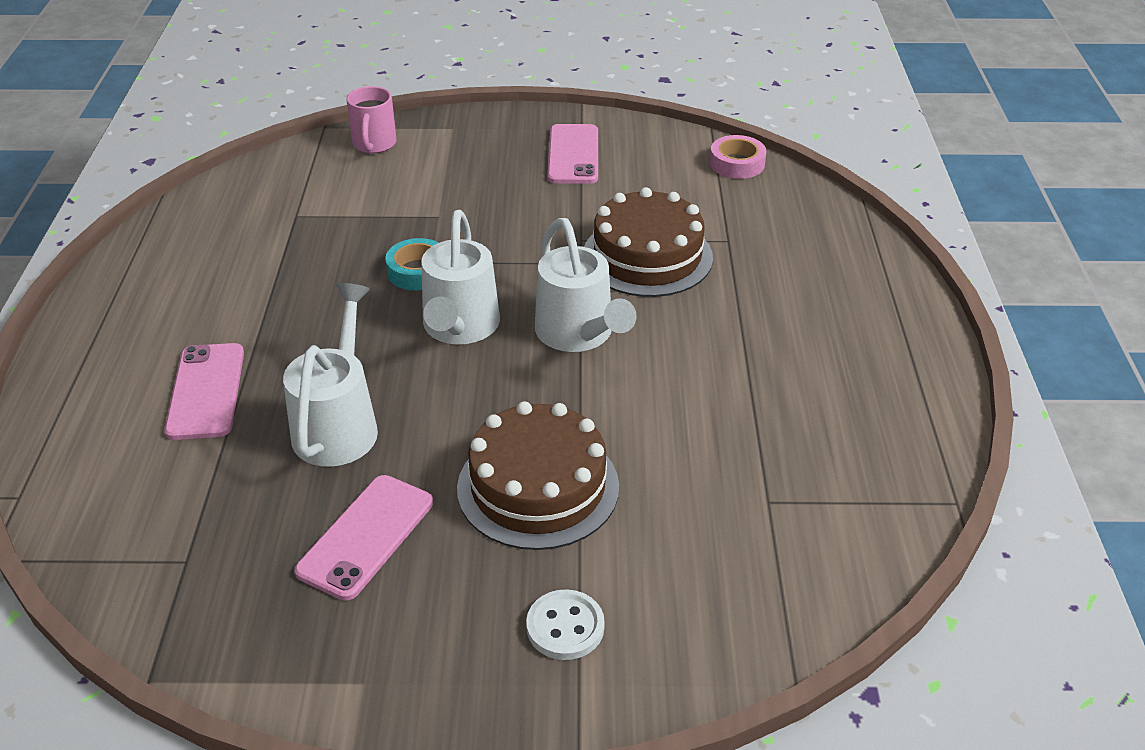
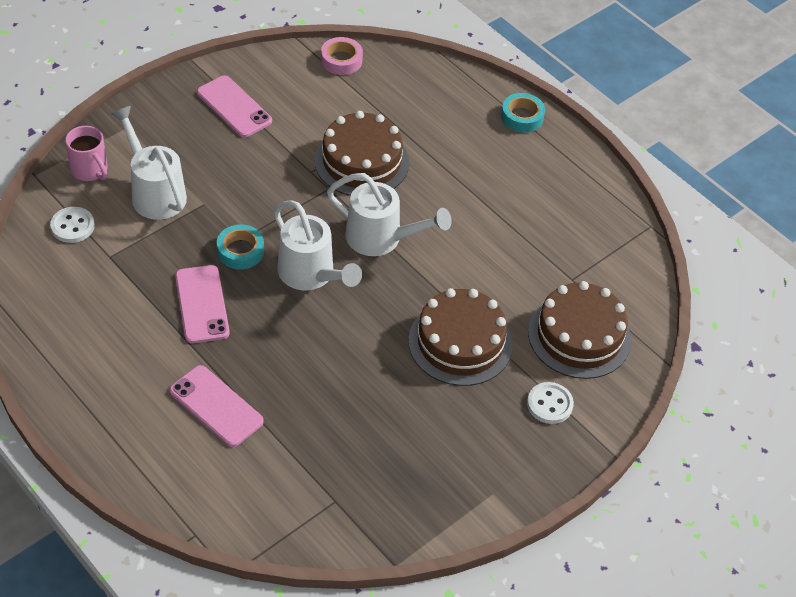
camera: 45 degrees left, 10 degrees up
white watering can [283,283,378,467] -> white watering can moved to [111,106,187,220]
pink phone [294,475,433,601] -> pink phone moved to [175,265,230,343]
none -> white button [50,207,95,243]
none -> turquoise tape [501,93,545,133]
none -> brown cake [528,281,631,379]

